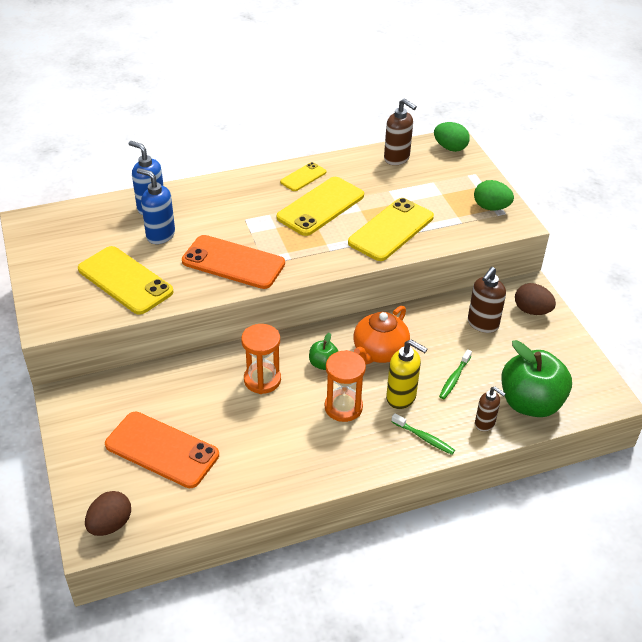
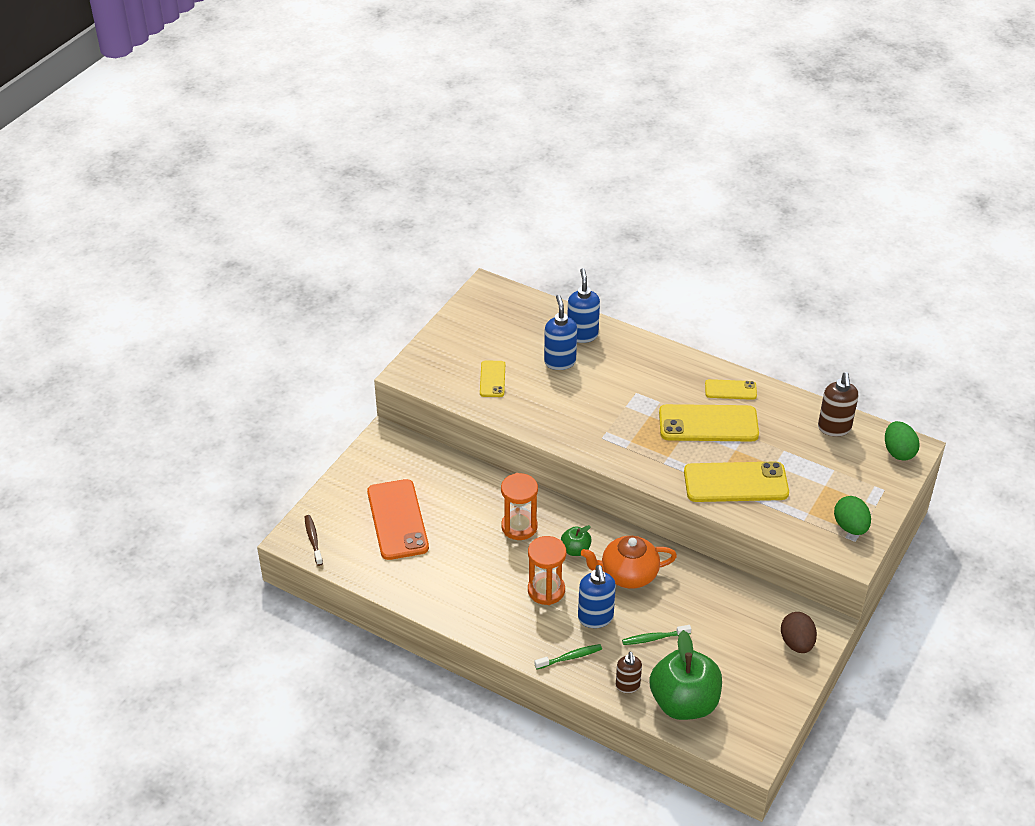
camera: 50 degrees right, 0 degrees up
yellow phone [78,246,173,315] -> yellow phone [480,361,505,397], size x0.53
brown egg [85,491,131,536] -> brown toothbrush [305,515,323,566]
orange phone [182,235,285,289] -> none
yellow soap dispenser [386,340,428,409] -> blue soap dispenser [578,565,616,628]
green toothbrush [391,413,455,455] -> green toothbrush turned 105 degrees counterclockwise [535,644,602,669]
brown soap dispenser [468,267,506,333] -> none

